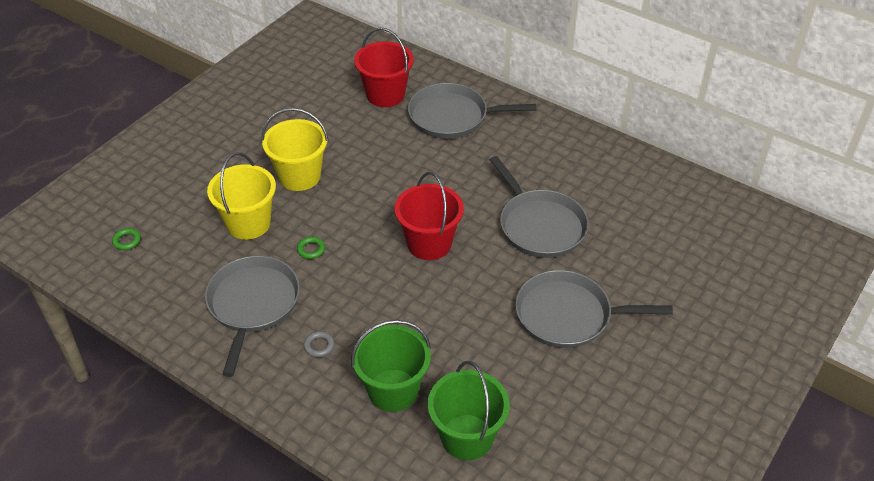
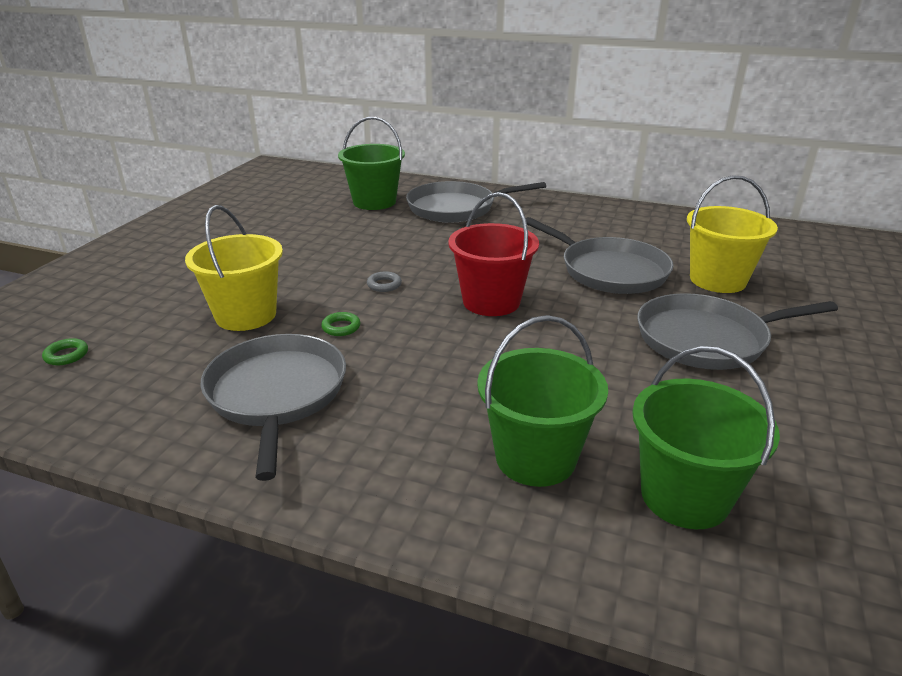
camera: 15 degrees left, 15 degrees down
yellow bucket [261,108,329,191] -> yellow bucket moved to [687,175,778,293]
grey ring [304,331,335,357] -> grey ring moved to [367,272,402,292]
red bucket [354,28,414,107] -> green bucket [338,117,405,210]

